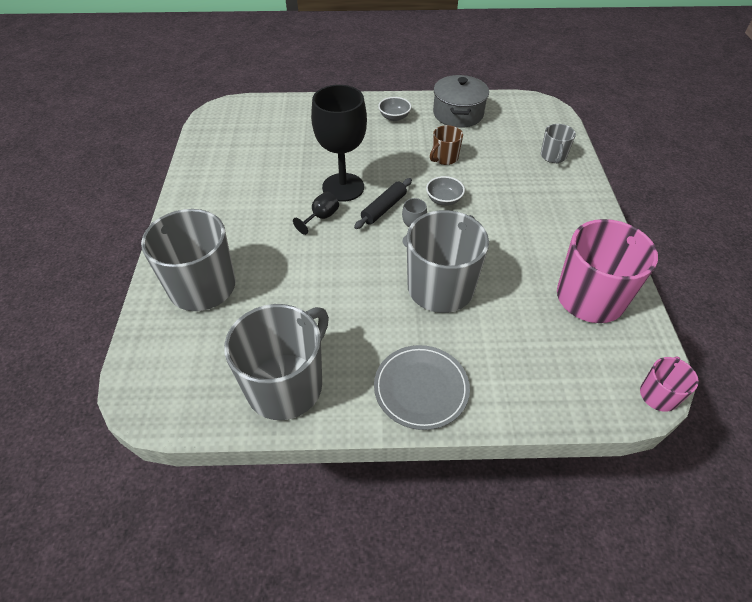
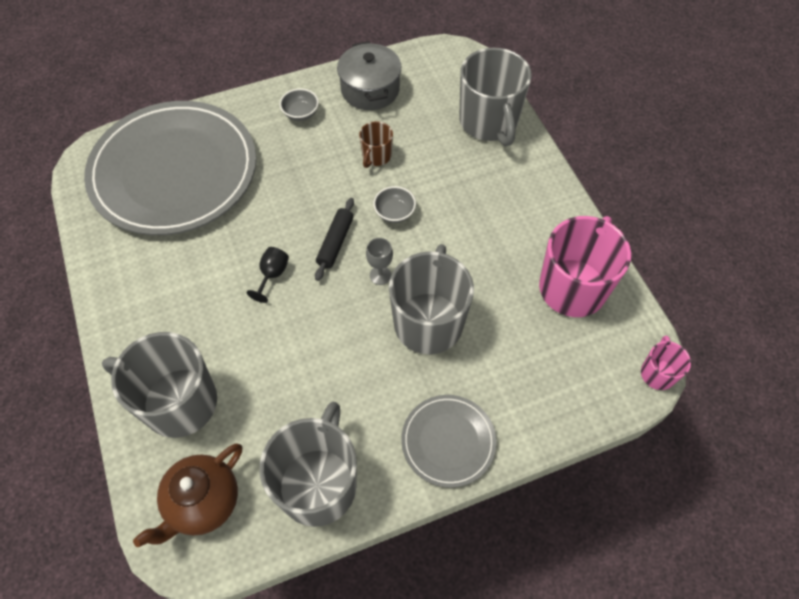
camera: 20 degrees left, 10 degrees up
black goblet [311,85,367,202] -> none
grey mug [541,124,576,164] -> grey mug [459,48,532,146], size x2.08
none -> grey plate [84,101,256,235]
none -> brown teapot [133,444,242,547]

